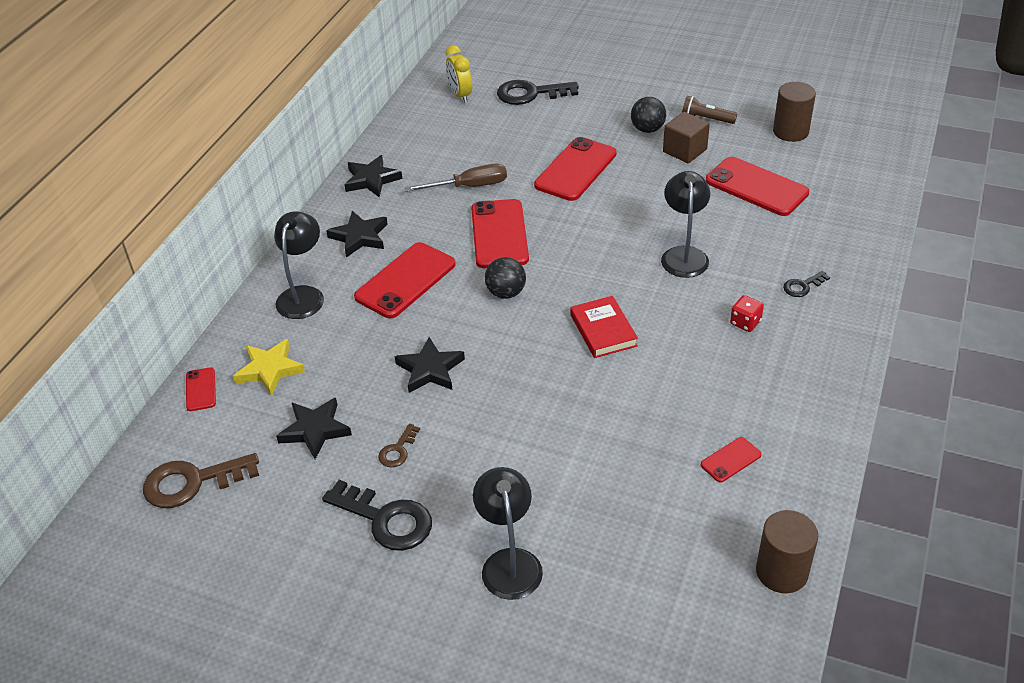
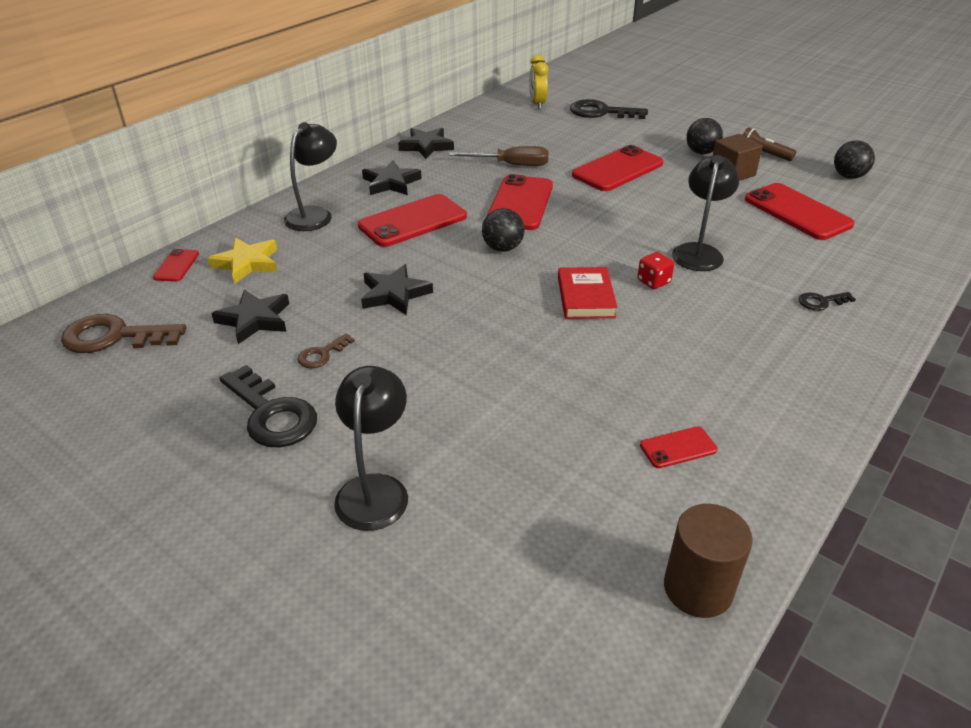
camera: 15 degrees right, 5 degrees down
red dice [730,295,764,332] -> red dice moved to [637,252,674,289]
brown cylinder [773,82,816,142] -> black ball [834,140,875,179]

